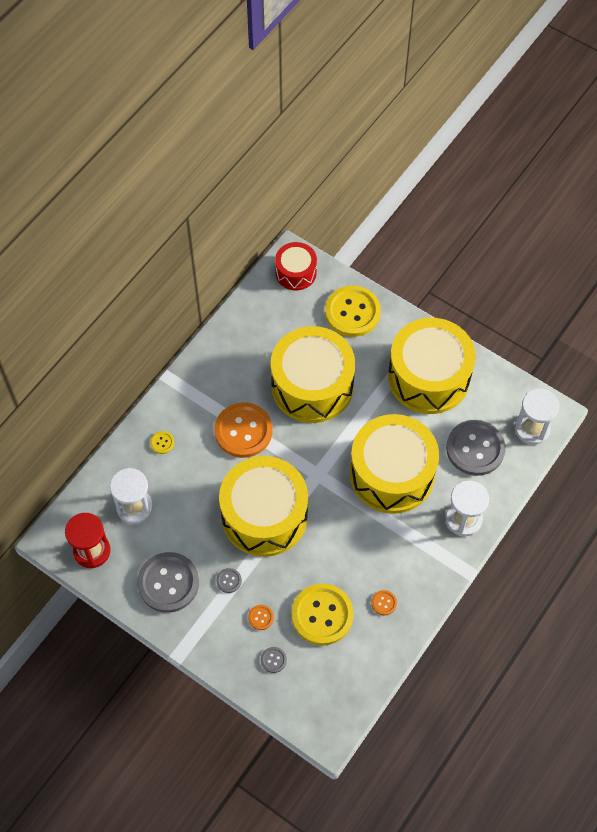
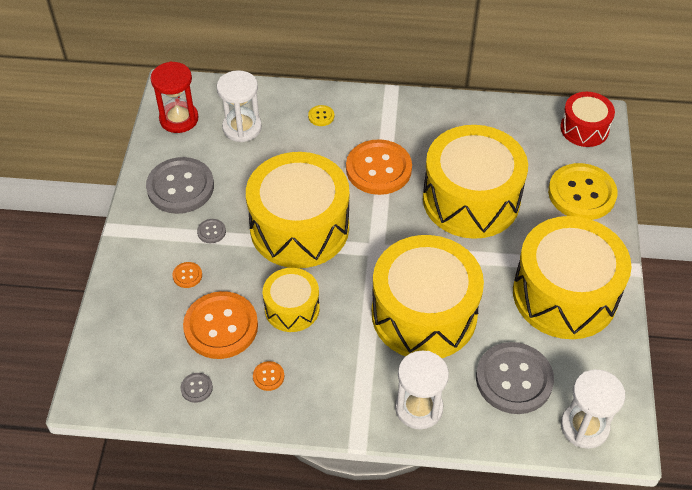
camera: 60 degrees right, 10 degrees down
grey button [261,647,287,673] -> grey button moved to [180,373,213,403]
yellow button [291,584,354,645] -> orange button [183,291,258,359]
none -> yellow drum [263,268,320,332]

